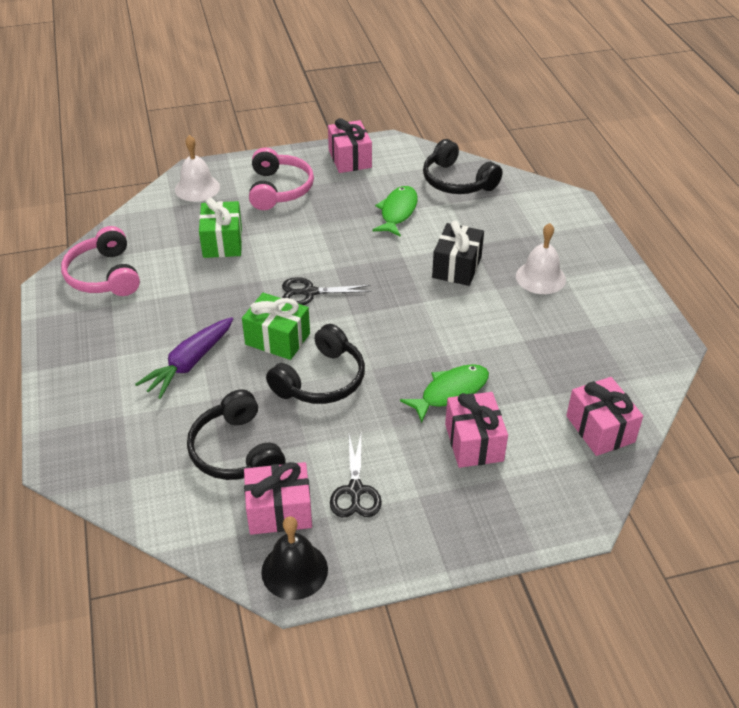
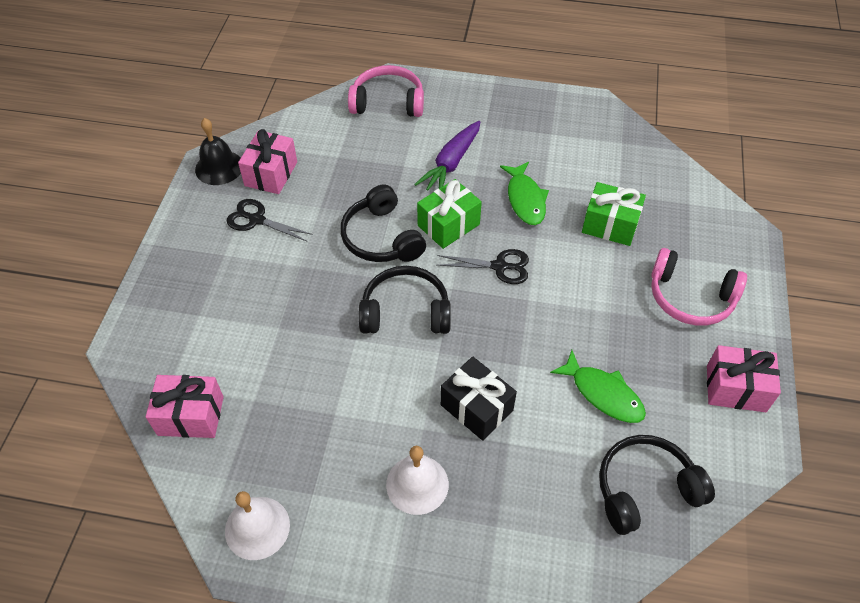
camera: 115 degrees right, 10 degrees up
pink headphones [61,226,140,296] -> pink headphones moved to [348,65,424,117]
purple carrot [135,317,233,399] -> purple carrot turned 120 degrees counterclockwise [414,121,480,191]
white bell [175,135,220,202] -> white bell moved to [225,491,290,560]
black headphones [187,389,286,480] -> black headphones moved to [359,266,451,334]
black scissors [282,277,371,305] -> black scissors turned 75 degrees clockwise [437,249,529,284]
green fish [400,364,489,423] -> green fish moved to [500,162,549,225]
pink gift [445,392,508,468] -> none

